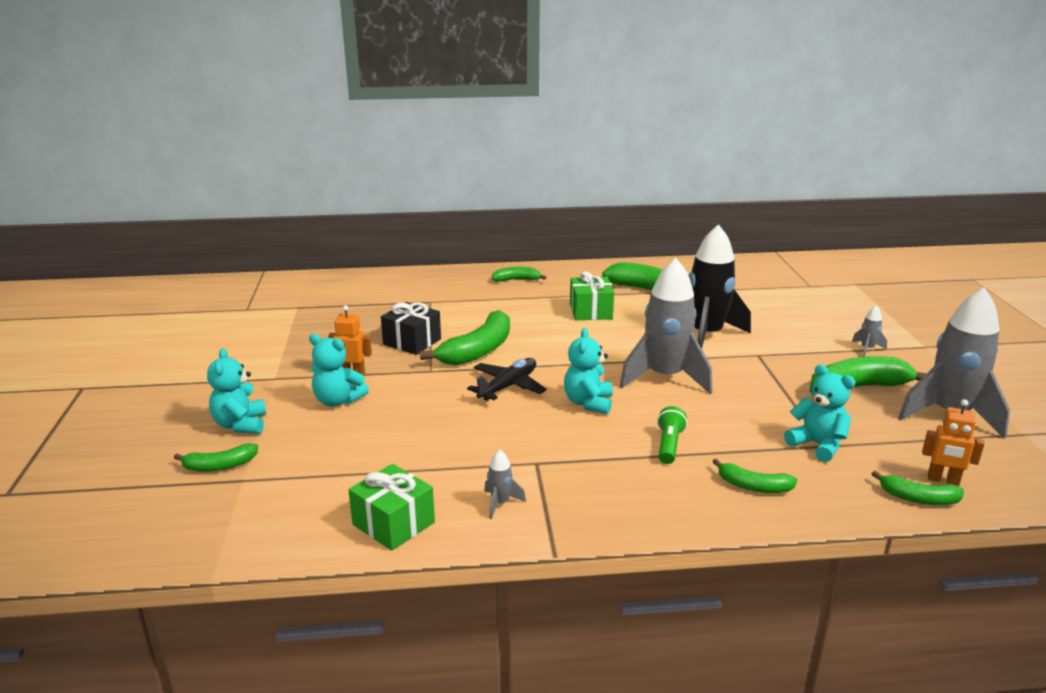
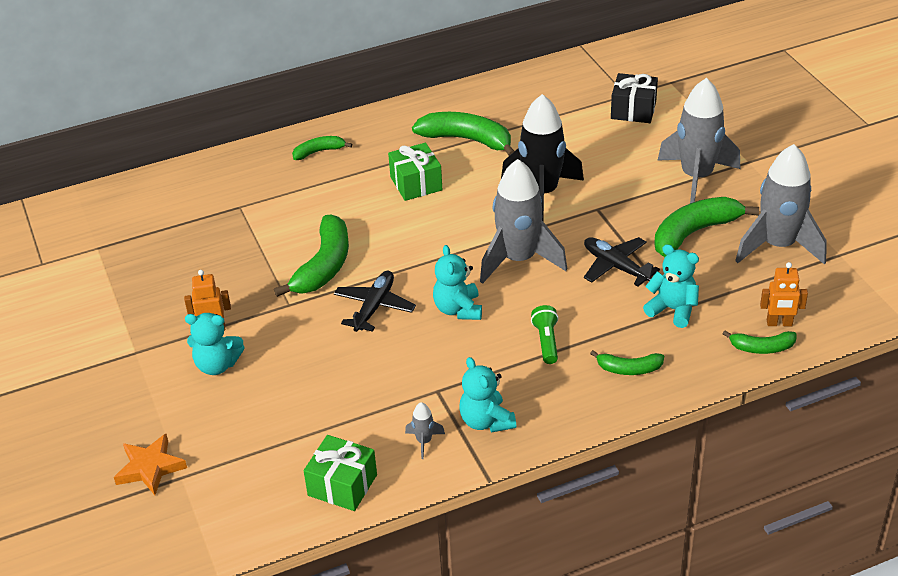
camera: 15 degrees left, 15 degrees up
green banana [174,443,258,472] -> orange star [114,434,187,495]
turquoise teddy bear [207,348,266,434] -> turquoise teddy bear moved to [459,357,516,433]
black gift [381,302,441,355] -> black gift moved to [611,73,658,123]
grey rocket [852,305,887,357] -> grey rocket [657,78,741,203], size x2.49
none -> black plane [584,237,660,286]

